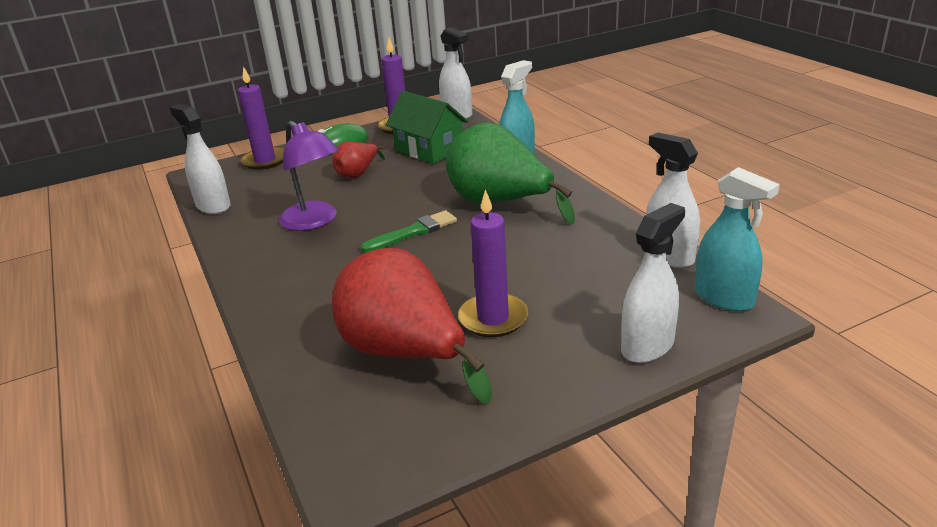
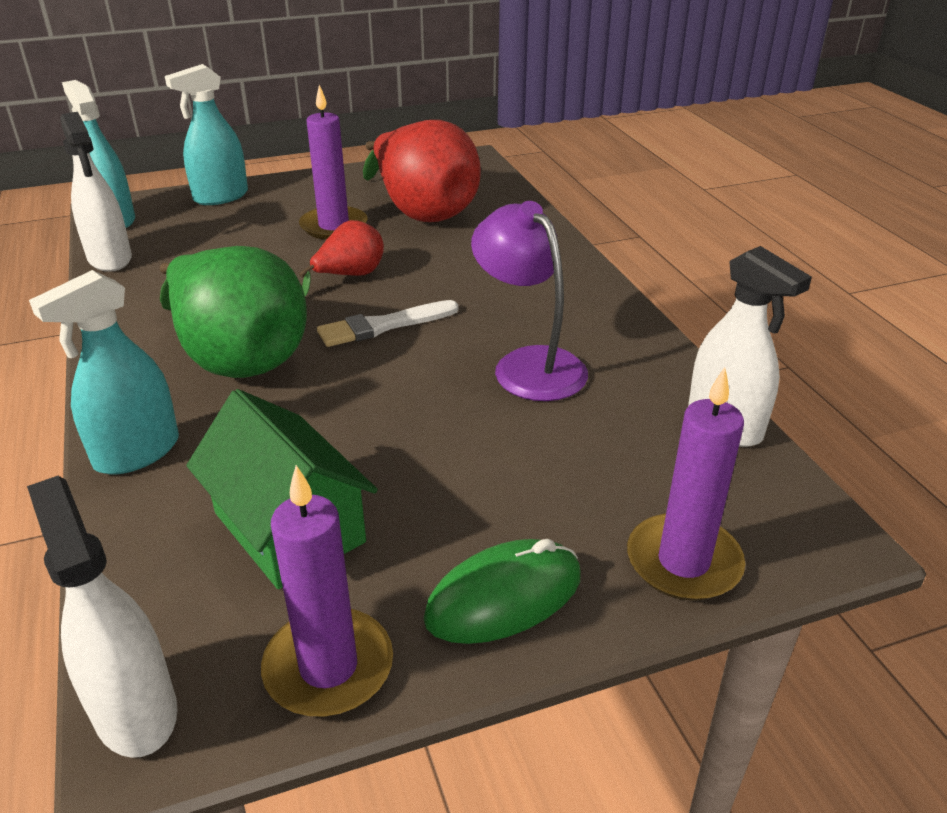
camera: 175 degrees left, 5 degrees up
red pear [332,142,385,178] -> red pear moved to [299,220,384,296]
green brush [360,210,457,252] -> white brush [317,300,459,347]
white spray bottle [621,203,685,363] -> turquoise spray bottle [165,64,248,205]

